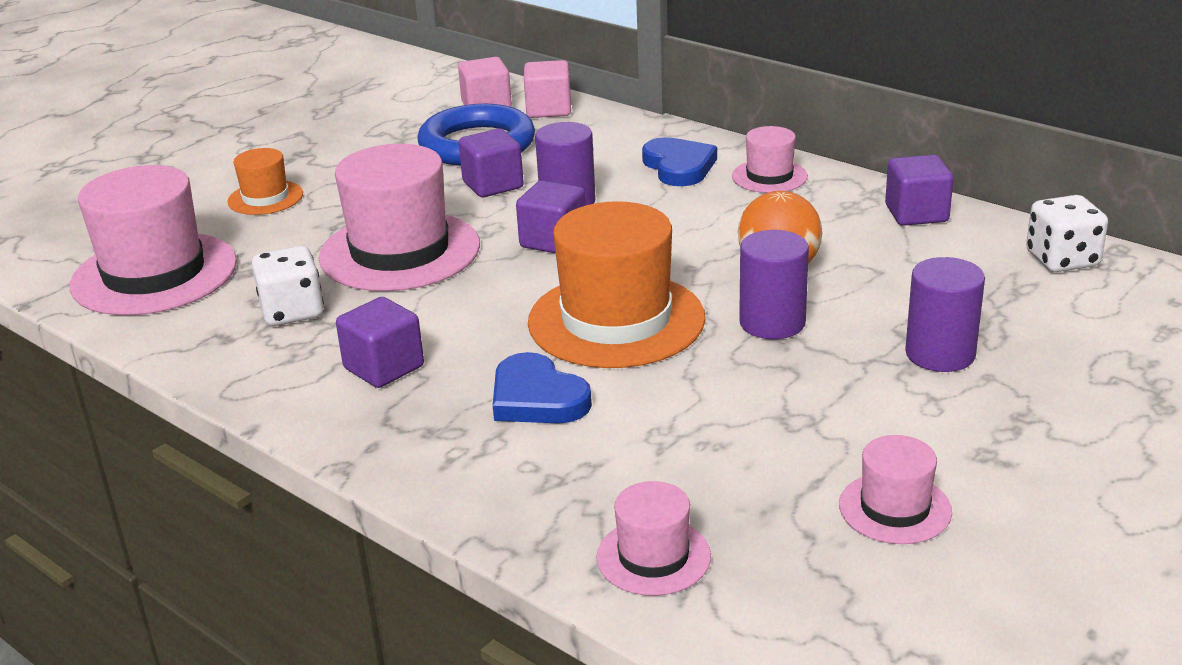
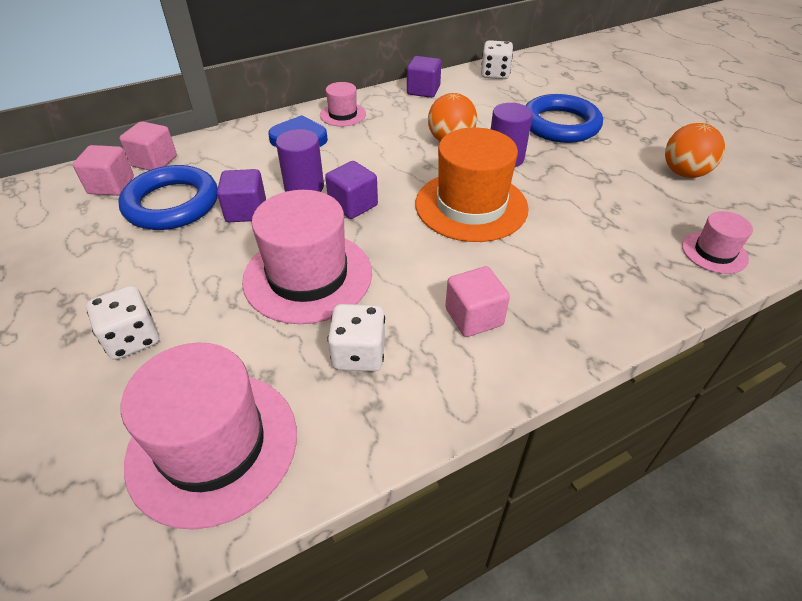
camera: 70 degrees left, 15 degrees up
orange hat [228,148,303,215] -> white dice [86,285,159,360]
purple cube [336,297,424,388] -> pink cube [445,266,510,337]
blue heart [493,352,592,424] -> none
pink hat [839,435,952,544] -> orange ball [665,123,725,178]
purple cylinder [905,257,985,372] -> blue ring [525,94,603,143]

